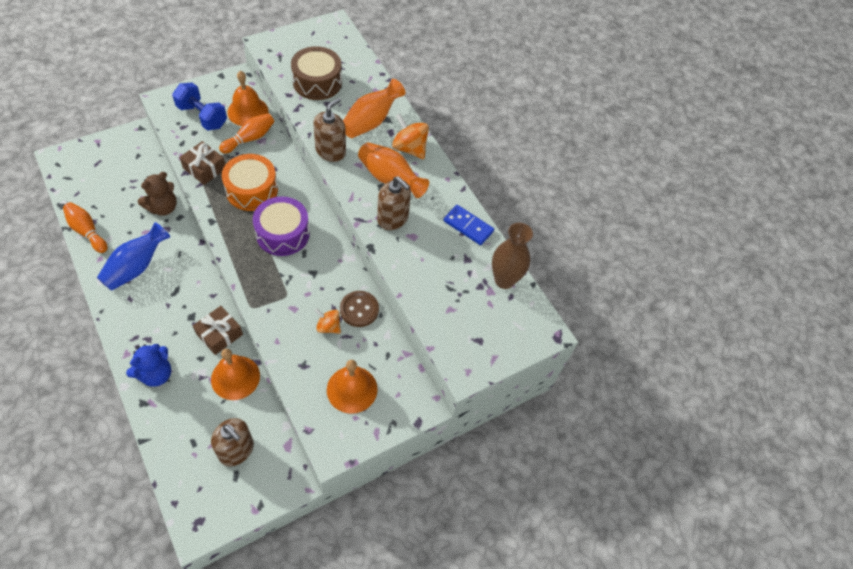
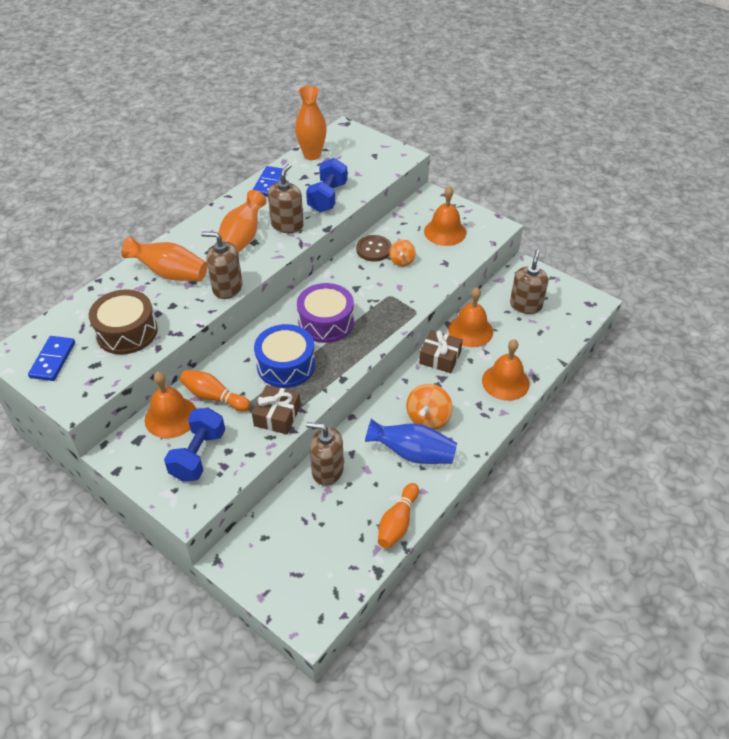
camera: 105 degrees left, 10 degrees down
blue teddy bear [126,344,171,386] -> orange bell [482,339,530,401]
brown teddy bear [138,172,177,216] -> brown soap dispenser [306,422,344,486]
orange drum [222,154,278,211] -> blue drum [254,324,315,388]
orange spinning top [392,113,429,159] -> orange spinning top moved to [406,384,453,430]
brown vase [492,223,533,289] -> orange vase [295,86,327,160]
none -> blue domino [28,336,75,381]
none -> blue dumbbell [306,158,348,212]

